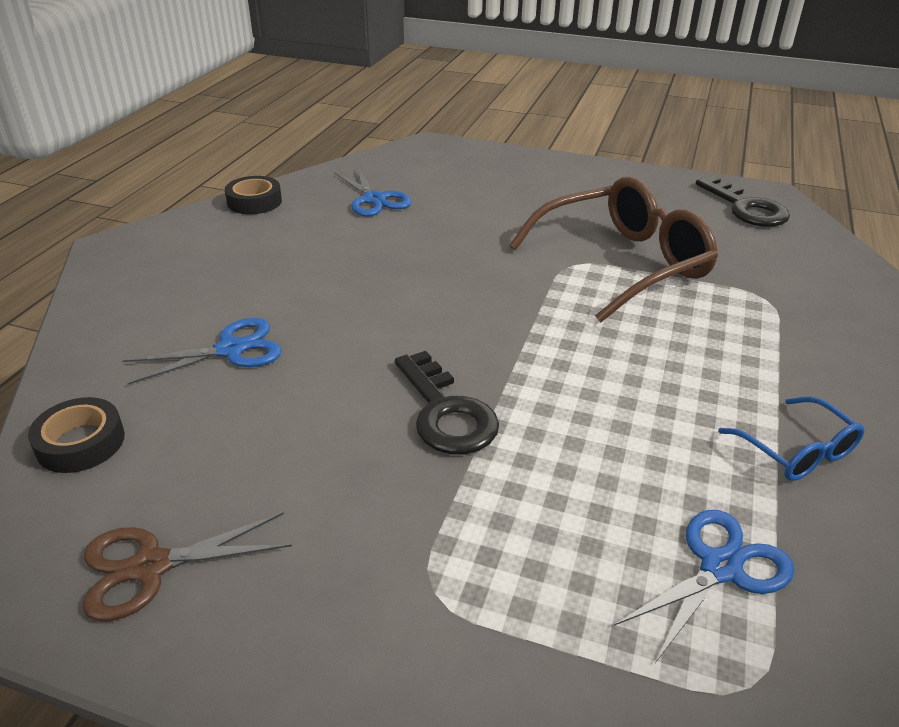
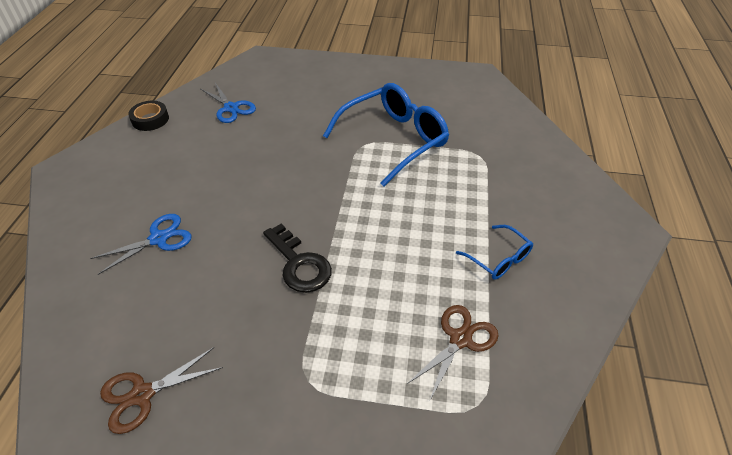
camera: 10 degrees left, 10 degrees up
black tape [28,397,125,473] -> none
brown glasses [509,177,718,323] -> blue glasses [323,83,449,187]
blue scissors [614,510,795,663] -> brown scissors [407,305,499,402]
black key [696,176,790,227] -> none

